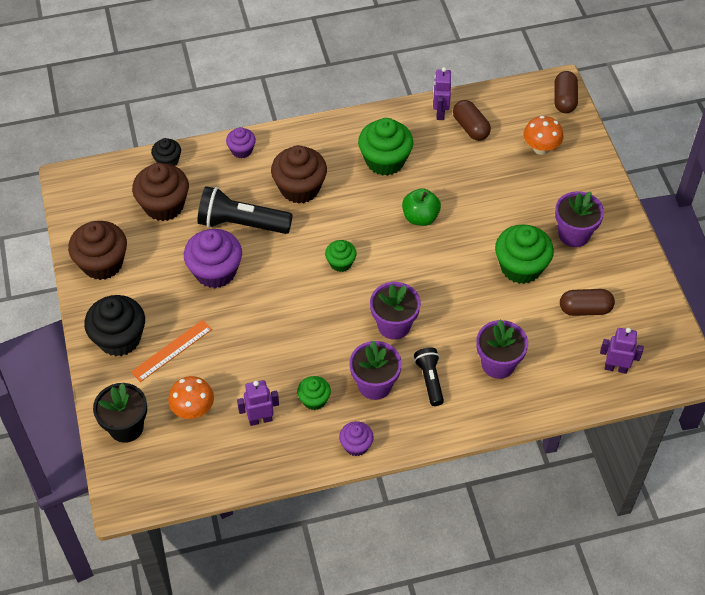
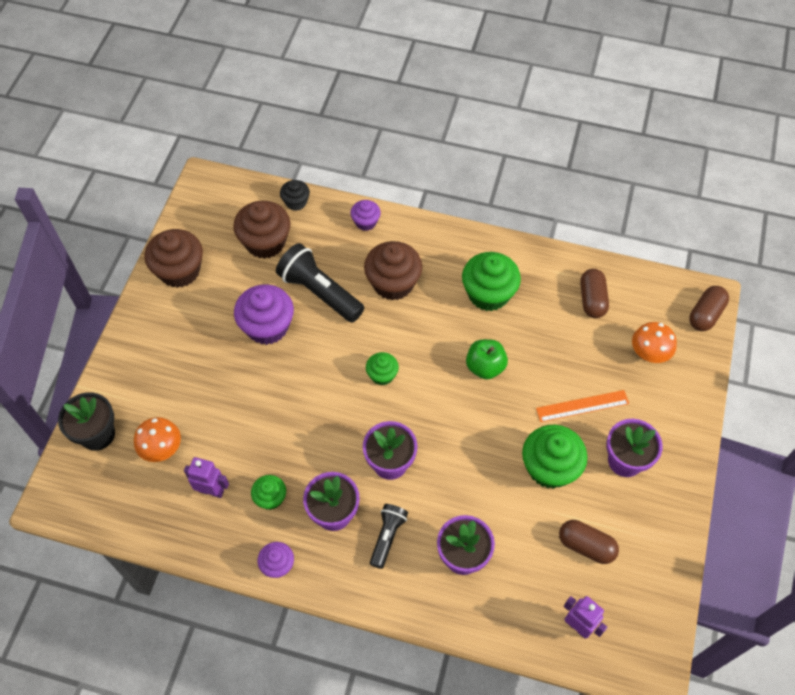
camera: 30 degrees right, 5 degrees up
black cupcake [84,295,145,356] -> none
orange ruler [131,320,212,382] -> orange ruler moved to [536,390,629,422]
purple robot [433,67,451,120] -> none

